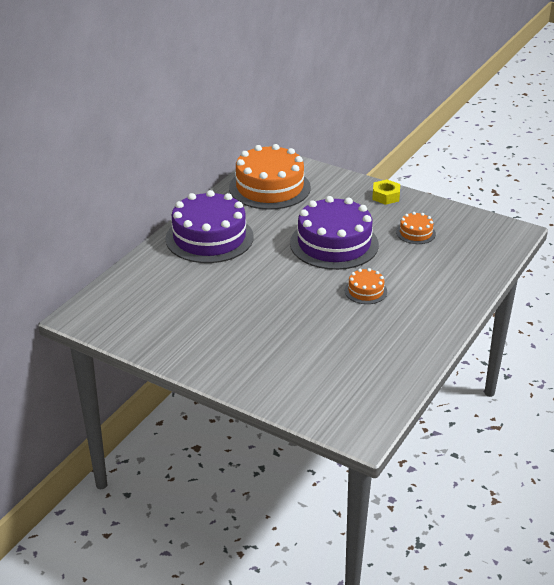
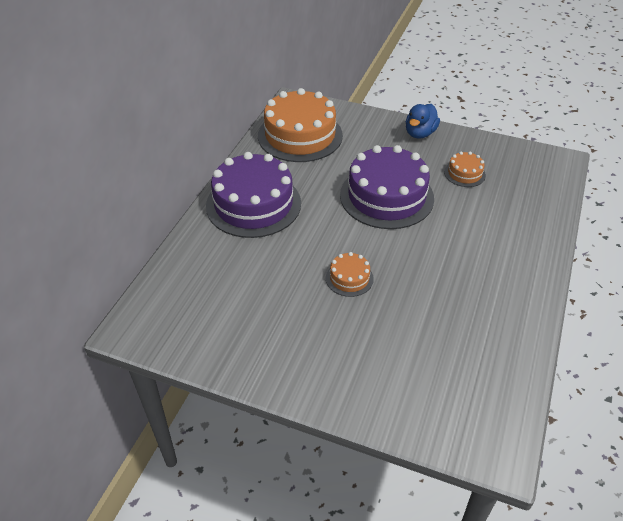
camera: 10 degrees left, 10 degrees up
orange cake [344,268,387,304] -> orange cake moved to [326,252,374,297]
yellow nut [372,180,400,205] -> blue duck [406,104,440,138]

